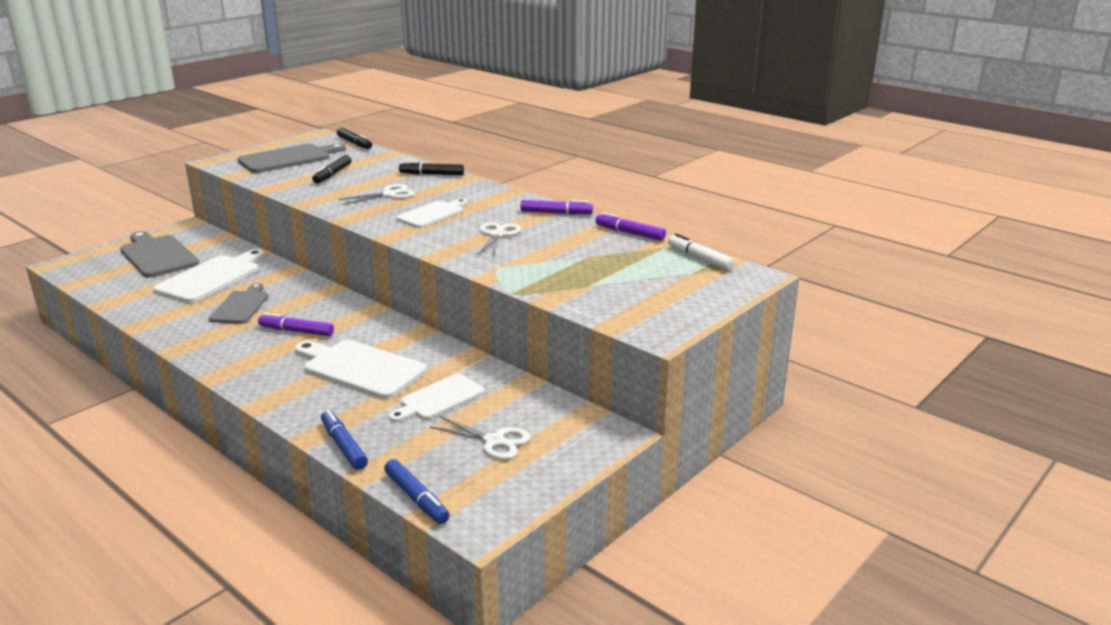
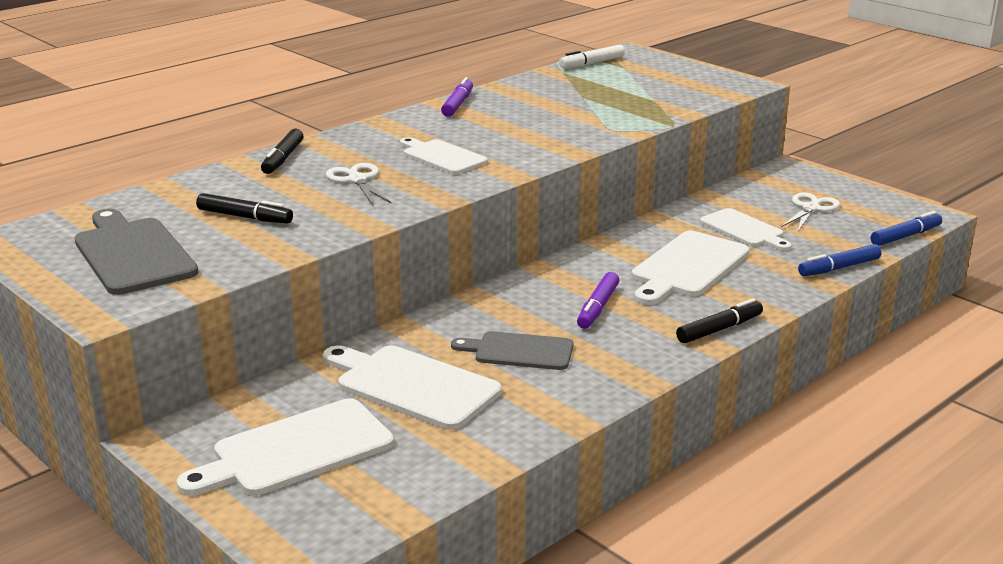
camera: 85 degrees left, 0 degrees up
grey cutting board [120,231,199,278] -> white cutting board [177,398,394,496]
black marker [337,128,372,149] -> black marker moved to [676,298,763,344]
white scissors [477,222,521,256] -> none
purple marker [595,212,666,241] -> none

